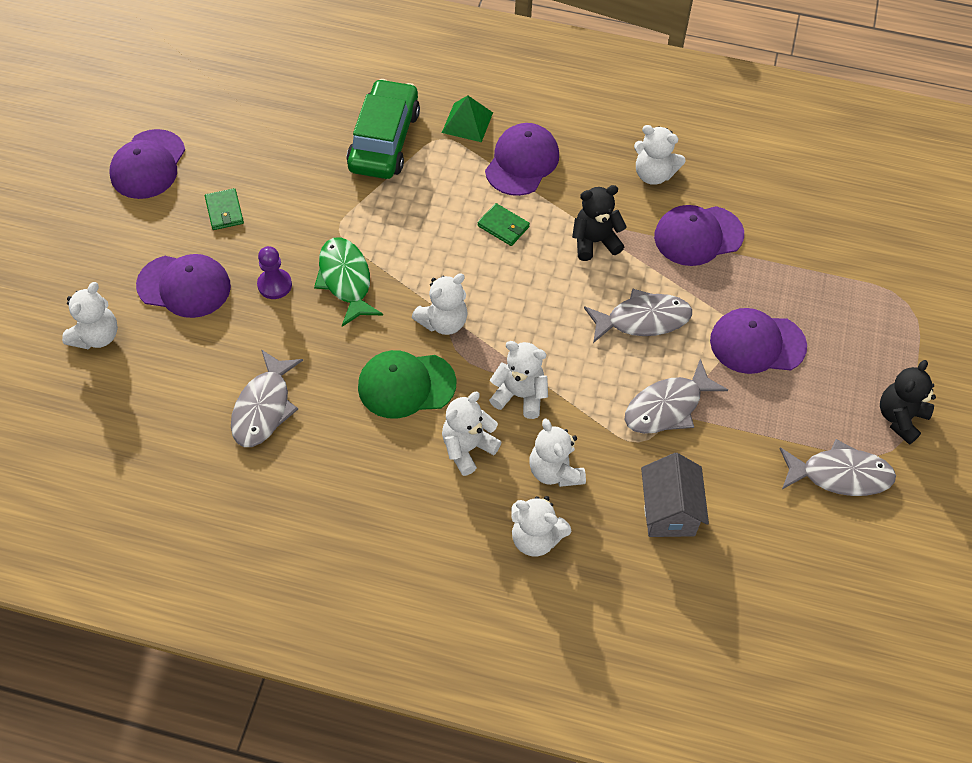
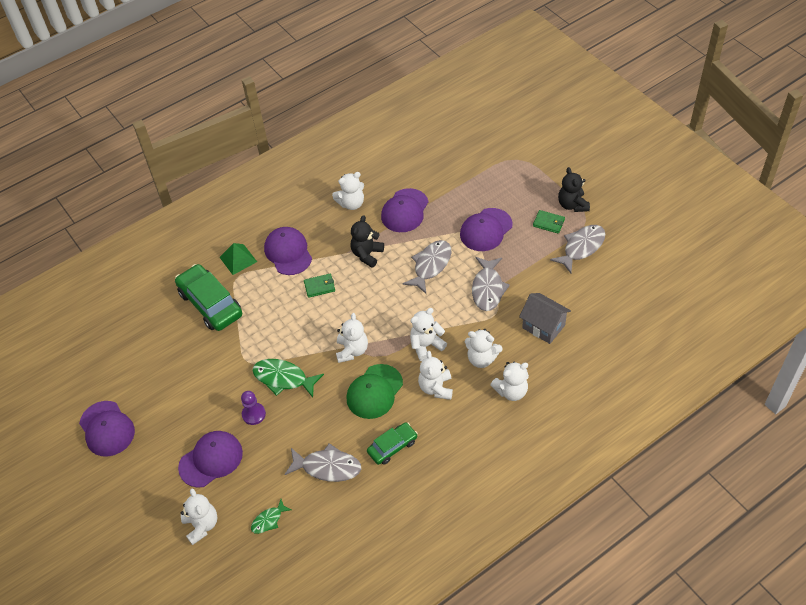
camera: 45 degrees left, 5 degrees down
green wallet [205,188,244,230] -> green wallet moved to [533,210,565,234]
grey fish [231,349,303,447] -> grey fish turned 45 degrees counterclockwise [284,443,361,482]
none -> green fish [251,499,292,534]
none -> green car [367,422,418,465]

